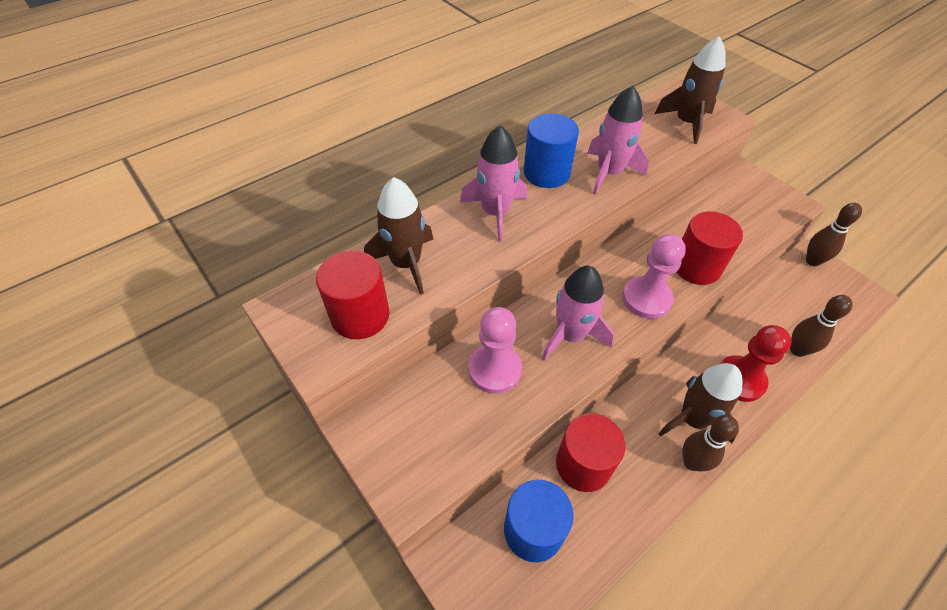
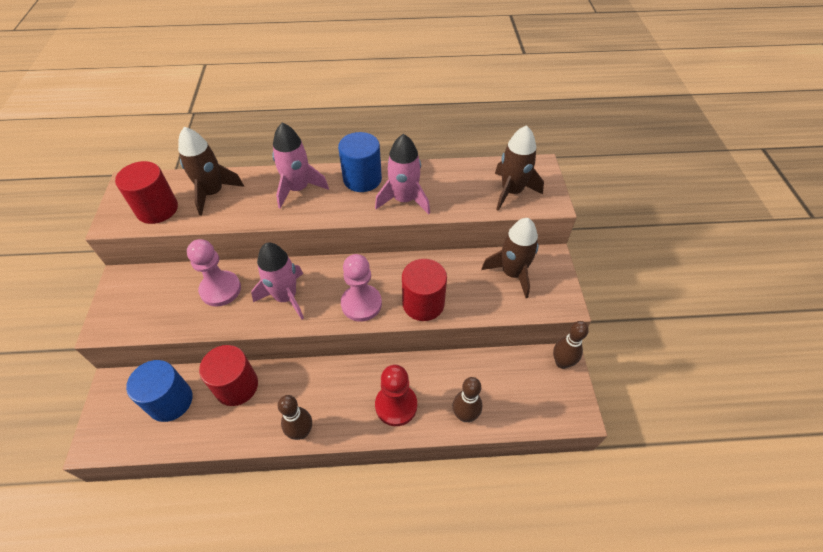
camera: 35 degrees right, 0 degrees up
brown rocket [658,363,742,444] -> brown rocket moved to [481,218,539,298]

